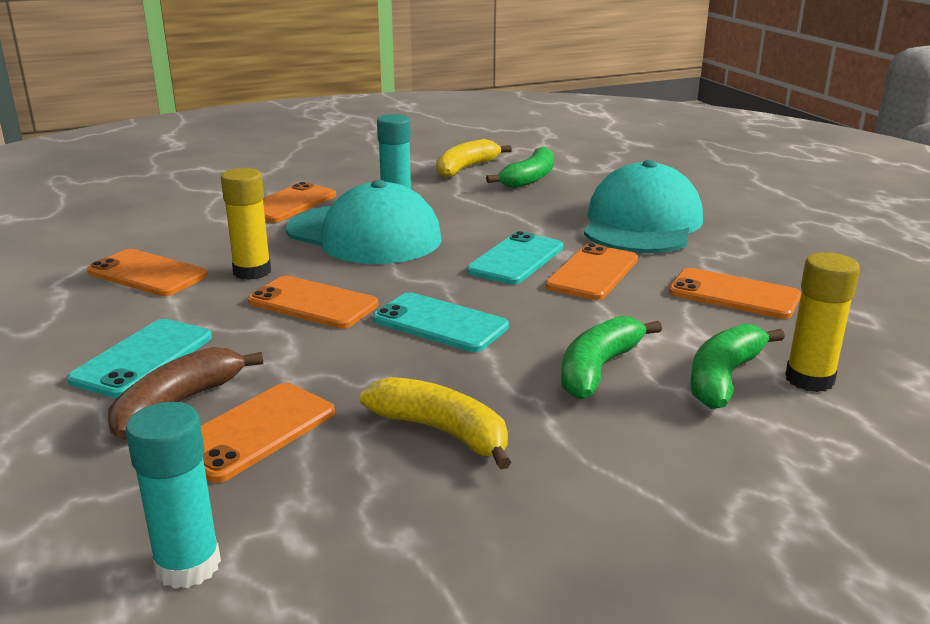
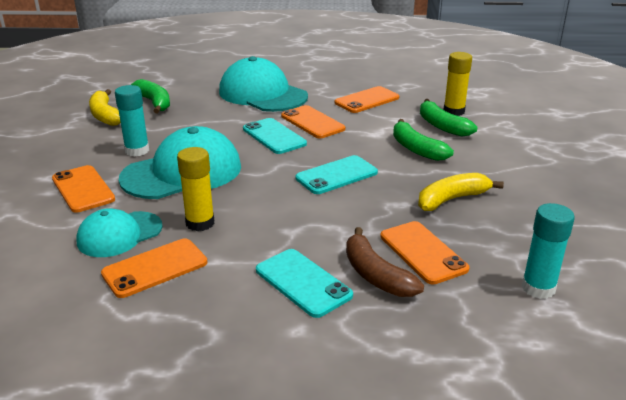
camera: 65 degrees left, 5 degrees up
orange phone [248,276,379,329] -> none
none -> turquoise cap [76,208,163,257]

